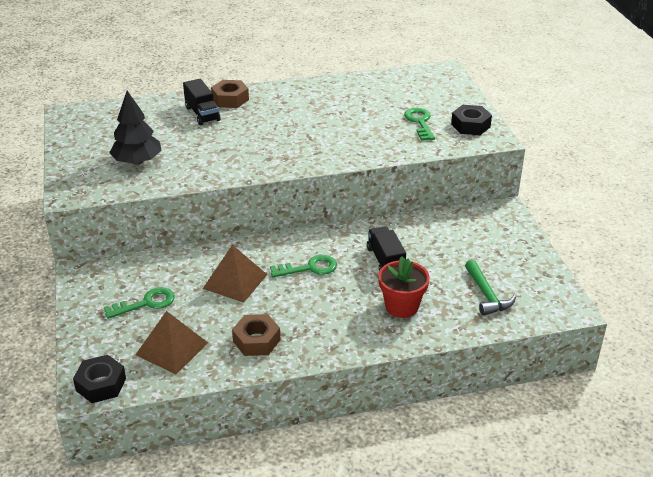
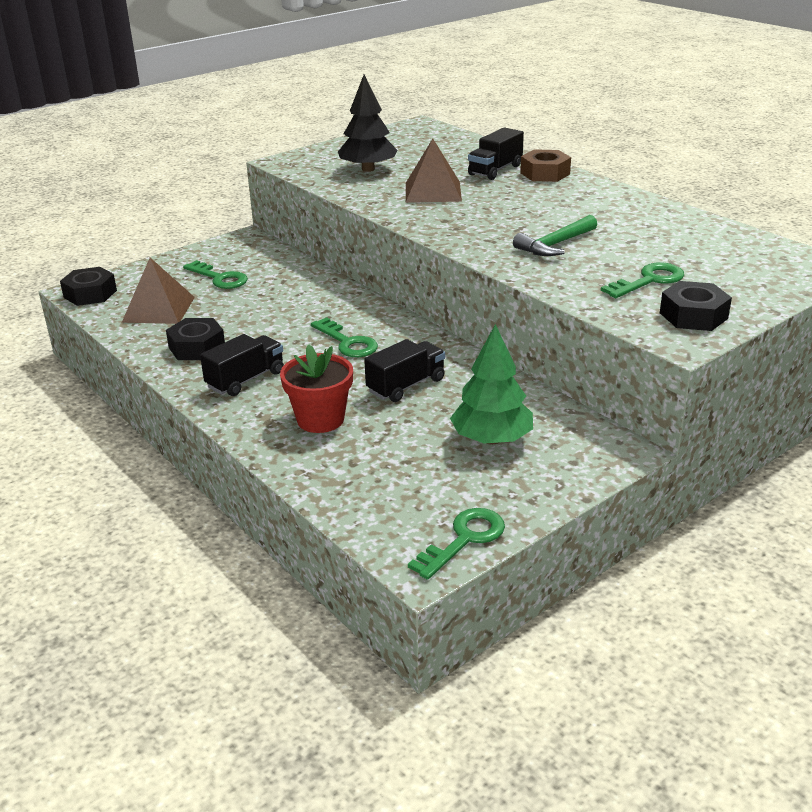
camera: 65 degrees right, 5 degrees down
brown pyramid [203,245,267,303] -> brown pyramid moved to [406,139,462,203]
brown nut [232,314,281,356] -> black nut [166,318,225,360]
green hammer [465,260,516,316] -> green hammer moved to [513,215,597,256]
none -> black truck [200,334,284,396]
none -> green key [408,508,505,580]
none -> green tree [450,324,533,445]

